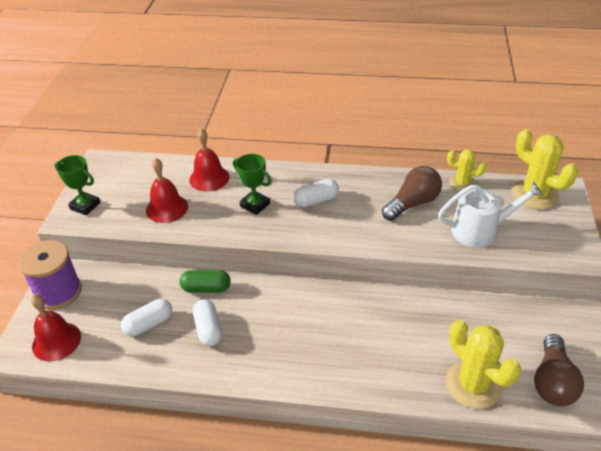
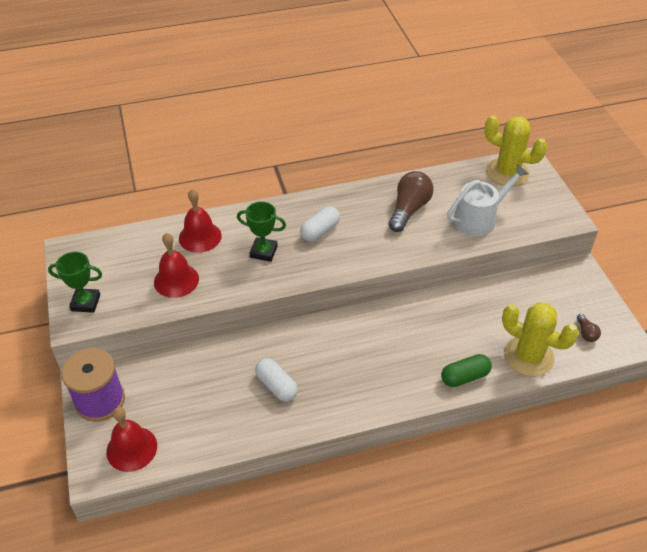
camera: 25 degrees left, 5 degrees up
white capsule [121,299,172,336] -> none
green capsule [180,270,231,293] -> green capsule moved to [441,354,492,387]
yellow cactus [447,149,487,191] -> none
brown light bulb [534,334,584,406] -> brown light bulb [577,314,601,342], size x0.48

